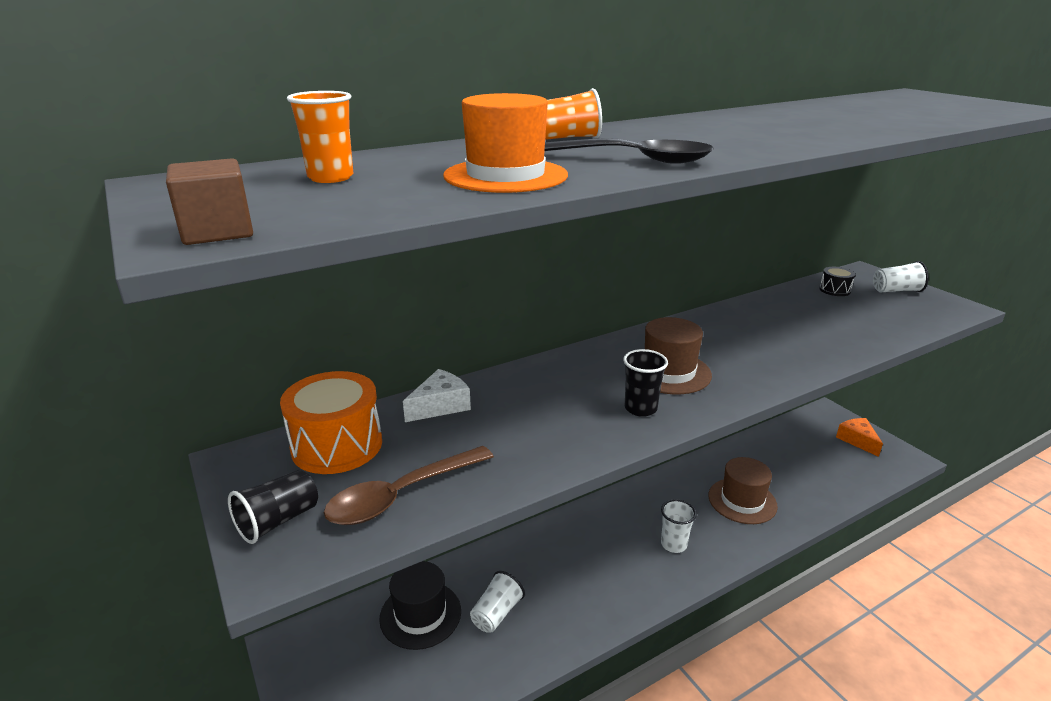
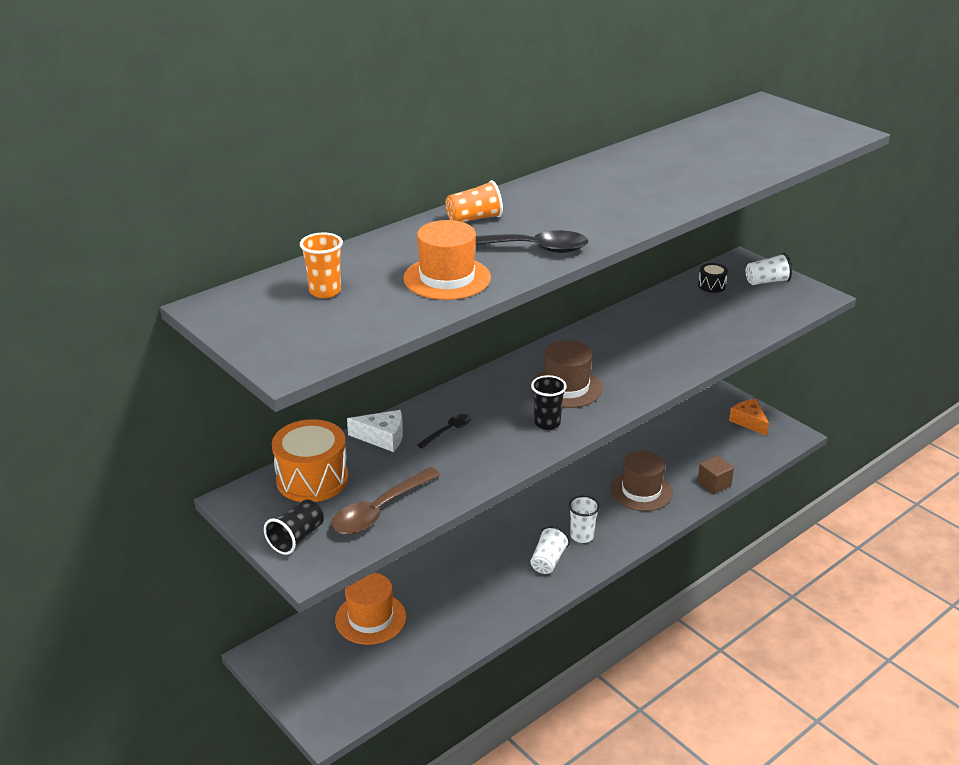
camera: 10 degrees left, 5 degrees up
brown cube [166,158,253,245] -> brown cube moved to [698,455,734,494]
black hat [379,561,461,650] -> orange hat [335,573,406,645]
white cheese [403,369,471,422] -> white cheese turned 60 degrees clockwise [347,410,403,452]
white cup [470,571,525,632] -> white cup moved to [530,526,570,574]
none -> black spoon [417,414,471,449]

